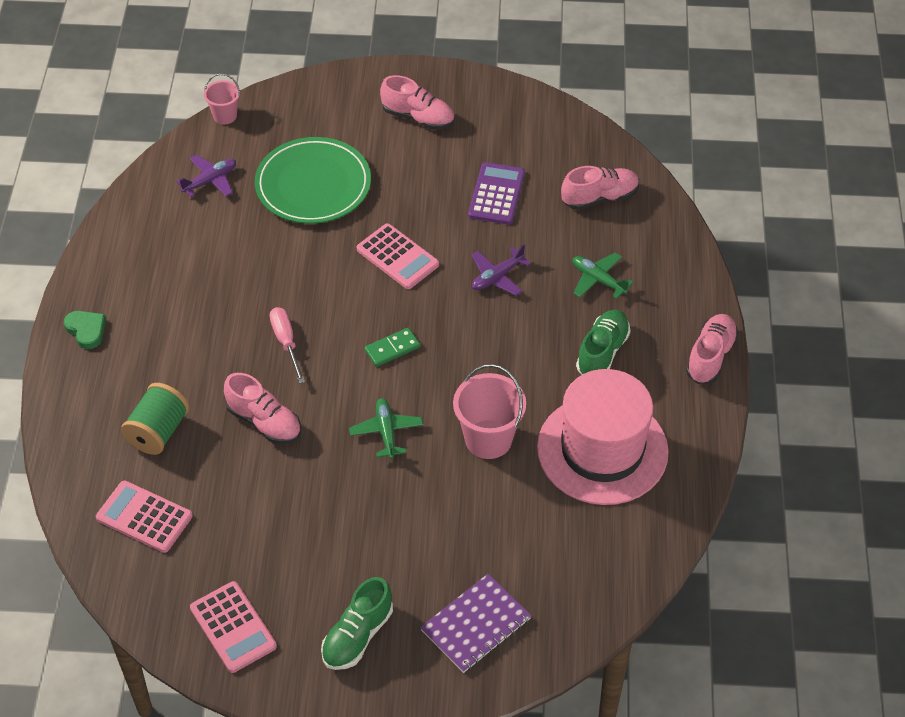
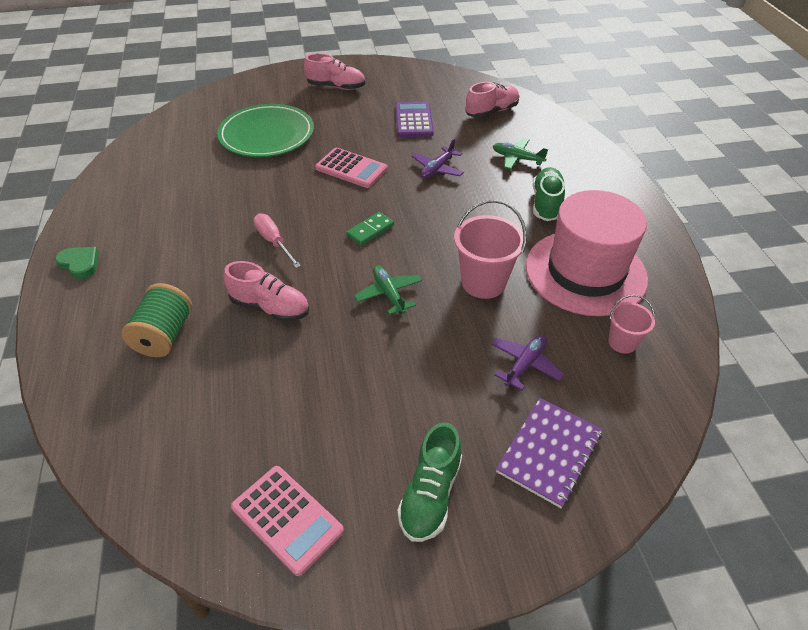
camera: 15 degrees left, 5 degrees down
pink calculator [96,481,193,553] -> none
purple plane [176,155,236,197] -> purple plane moved to [491,335,564,391]
pink bucket [204,74,240,124] -> pink bucket moved to [608,295,655,354]
pink shoe [686,314,739,384] -> none

